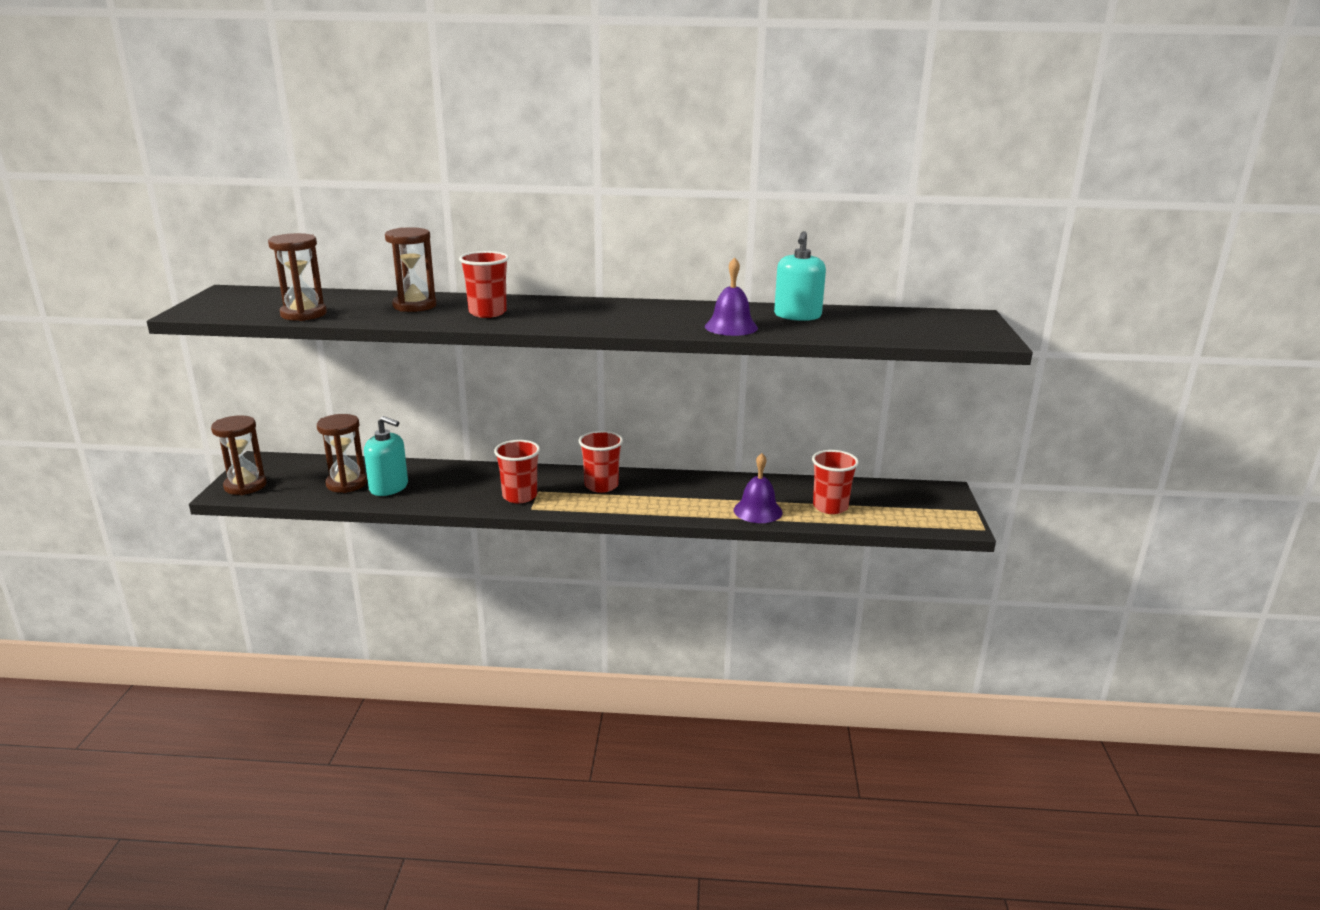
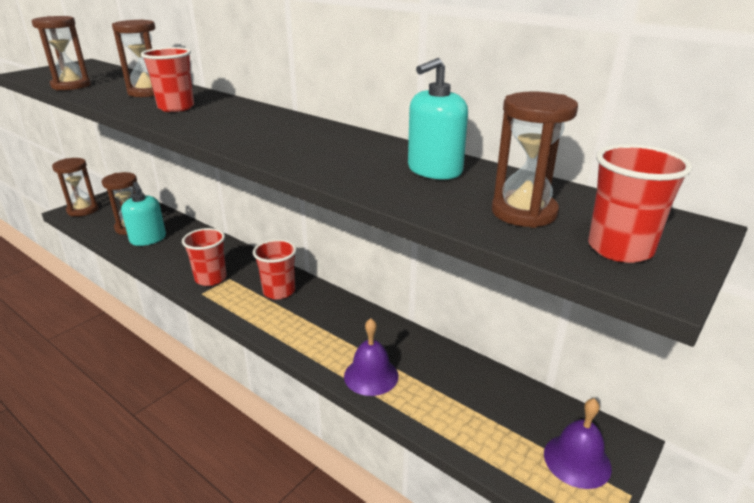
camera: 35 degrees right, 5 degrees up
purple bell [705,257,758,336] -> purple bell moved to [544,398,612,489]
red cup [812,450,859,514] -> red cup moved to [588,144,692,263]
none -> brown hourglass [491,92,578,228]

